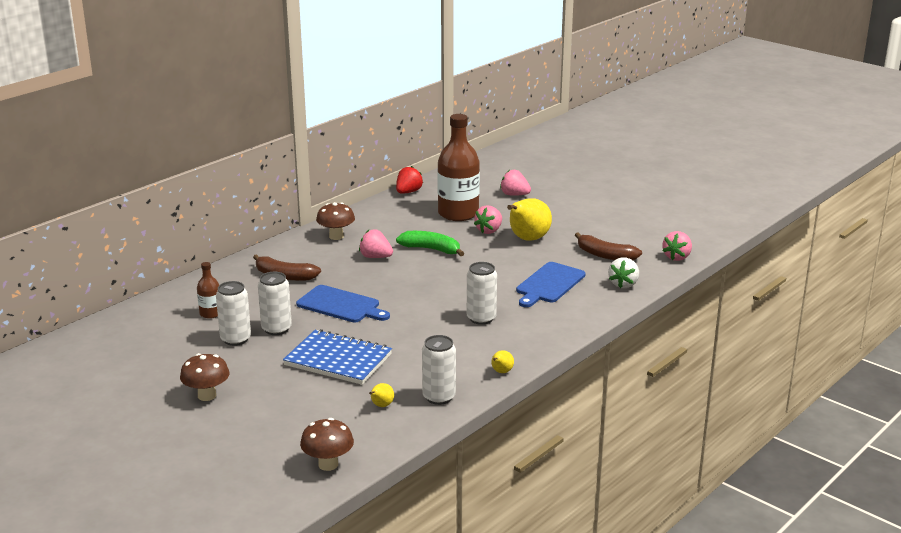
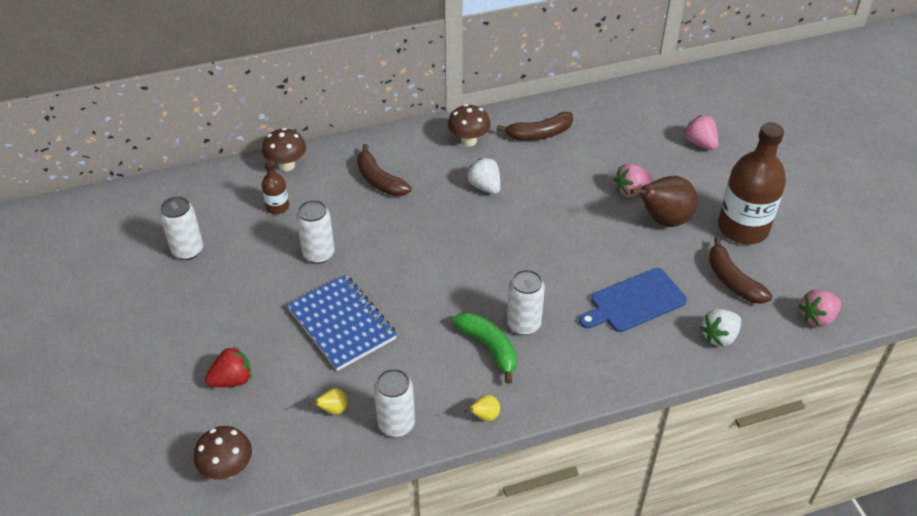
camera: 30 degrees right, 20 degrees up
brown mushroom [180,353,230,401] -> brown mushroom moved to [262,128,306,171]
white can [216,281,251,346] -> white can moved to [160,196,203,260]
blue cutting board [296,285,390,322] -> none
pink strawberry [359,229,393,258] -> white strawberry [467,158,501,194]
red strawberry [396,166,423,194] -> red strawberry moved to [205,347,251,387]
green banana [396,231,464,256] -> green banana moved to [452,312,517,384]
brown bottle [437,114,480,221] -> brown bottle moved to [718,122,786,244]
yellow pear [507,198,552,241] -> brown pear [630,176,697,227]
none -> brown banana [497,112,573,141]

